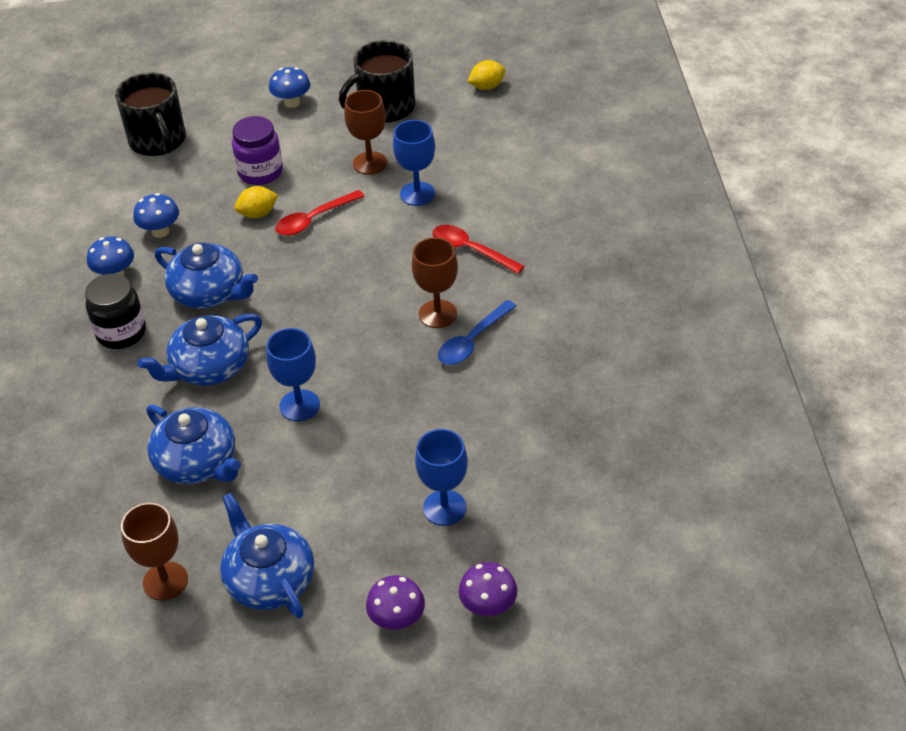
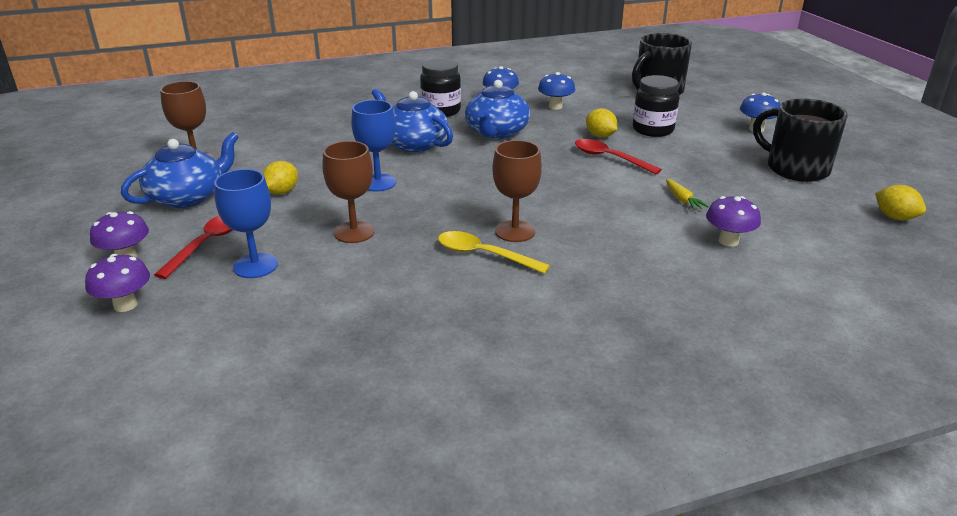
camera: 75 degrees right, 15 degrees down
blue teapot [147,404,241,484] -> none
purple jar [232,116,283,185] -> black jar [633,75,679,137]
brown goblet [344,90,387,175] -> brown goblet moved to [322,141,375,243]
blue goblet [393,120,435,206] -> yellow carrot [666,179,709,210]
red spoon [432,225,525,274] -> red spoon moved to [154,216,233,279]
blue spoon [438,300,516,365] -> yellow spoon [438,231,550,274]
none -> yellow lemon [263,161,298,195]
none -> purple mushroom [706,196,761,247]

